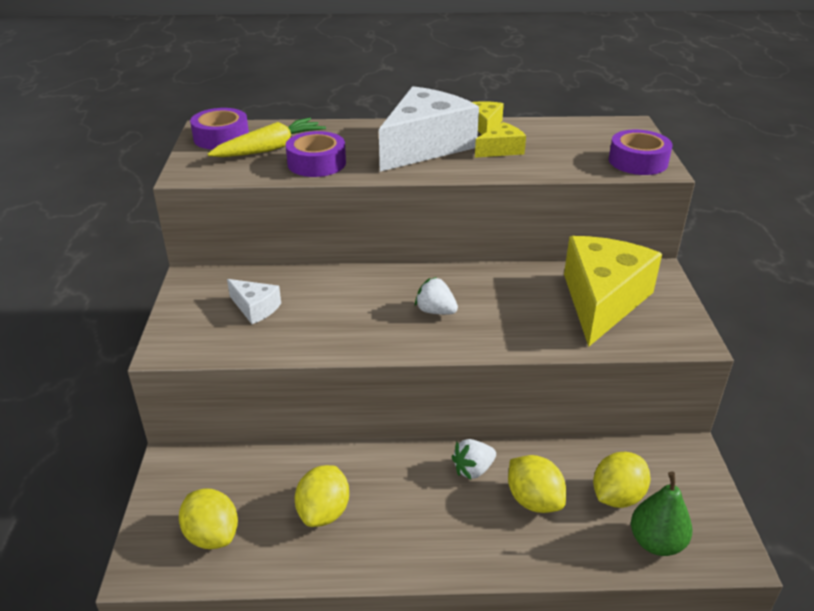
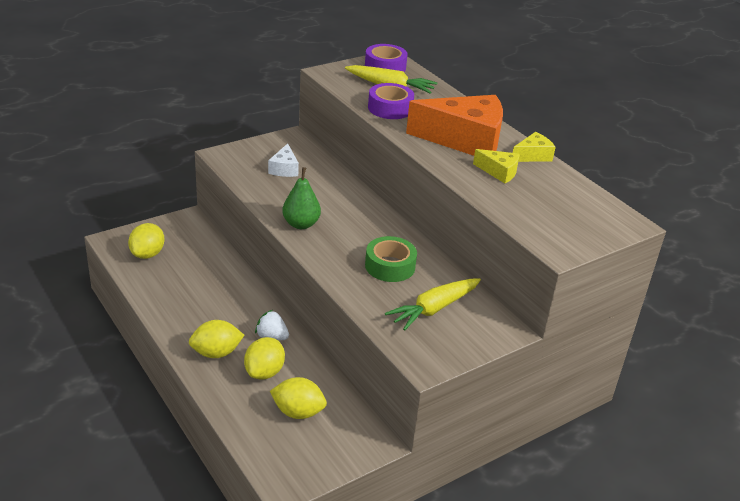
camera: 55 degrees right, 0 degrees up
yellow lemon [295,465,349,527] -> yellow lemon moved to [189,320,244,358]
white cheese [379,86,479,172] -> orange cheese [406,95,503,156]
white strawberry [415,277,458,315] -> none
yellow cheese [564,236,662,347] -> yellow carrot [385,278,481,331]
purple tape [609,130,672,175] -> none
green pear [631,472,692,556] -> green pear moved to [282,167,321,229]
none -> green tape [365,236,417,282]

